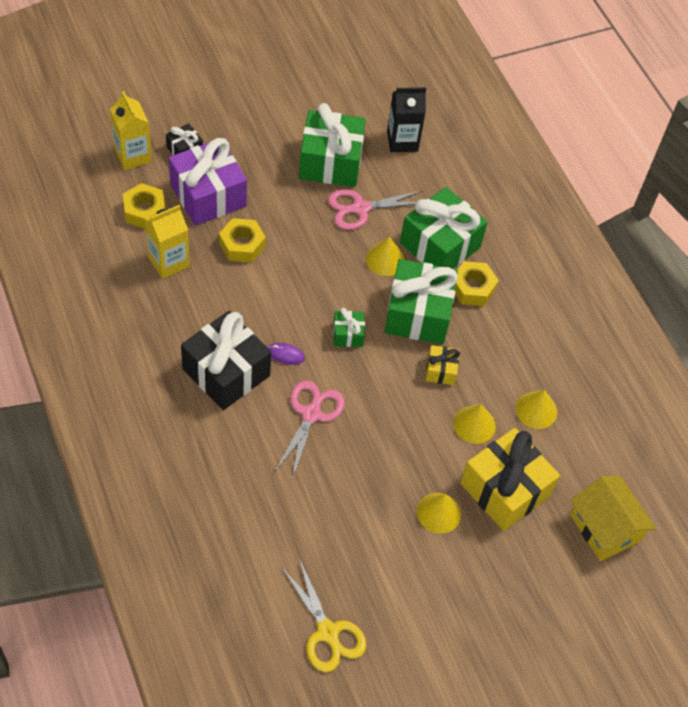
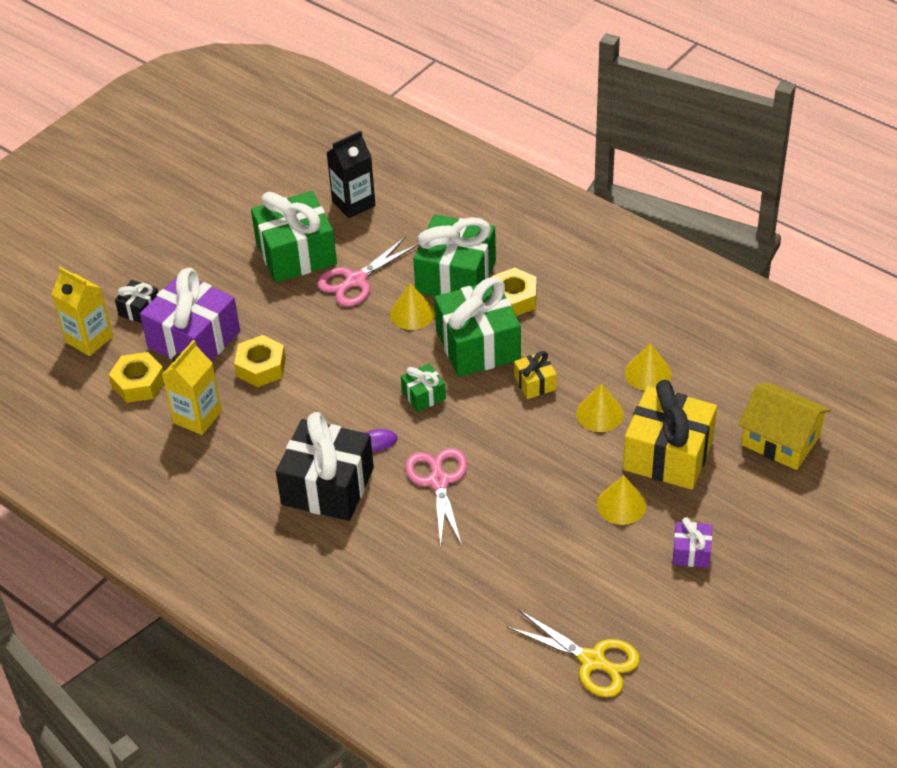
camera: 20 degrees left, 10 degrees down
none -> purple gift [673,517,712,568]

